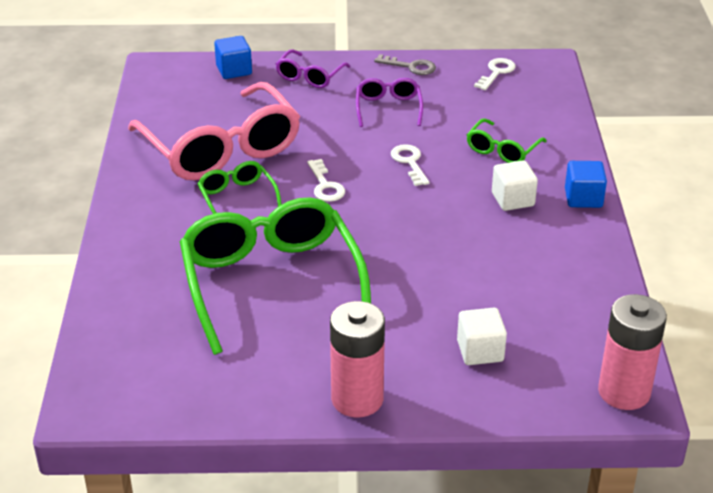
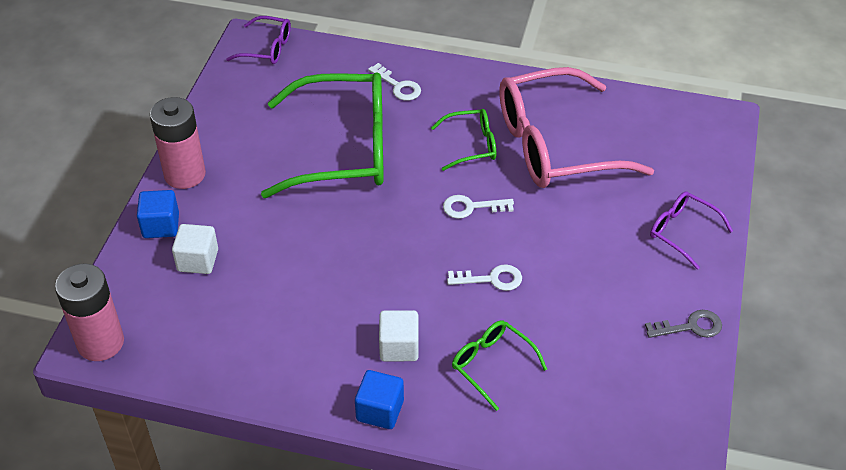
camera: 105 degrees right, 10 degrees up
blue cube [214,36,252,79] -> blue cube moved to [137,190,179,238]
purple glasses [356,78,423,127] -> purple glasses moved to [226,16,291,64]
grey key [374,54,436,75] -> grey key turned 135 degrees counterclockwise [645,310,722,338]
white key [474,58,516,90] -> white key moved to [368,63,421,101]

